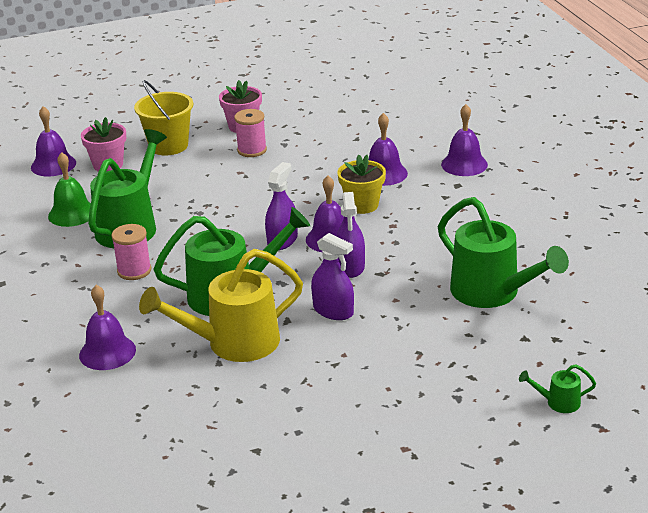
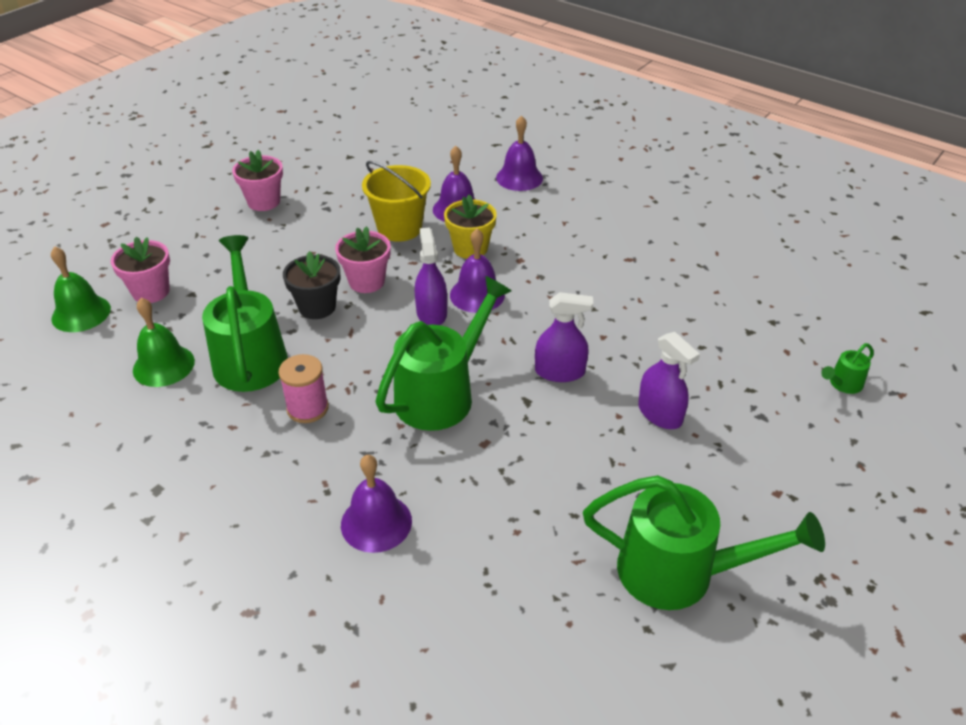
camera: 35 degrees left, 10 degrees up
purple bell [31,106,76,176] -> green bell [51,246,111,332]
yellow bucket [134,80,193,155] -> yellow bucket moved to [362,161,431,242]
yellow watering can [139,249,303,362] -> none
pink spool [234,109,267,157] -> none
purple spray bottle [337,192,365,278] -> purple spray bottle moved to [638,332,700,429]
green watering can [438,197,569,308] -> green watering can moved to [583,475,825,610]
none -> black flower pot [283,251,341,319]
none -> pink flower pot [335,226,391,293]

